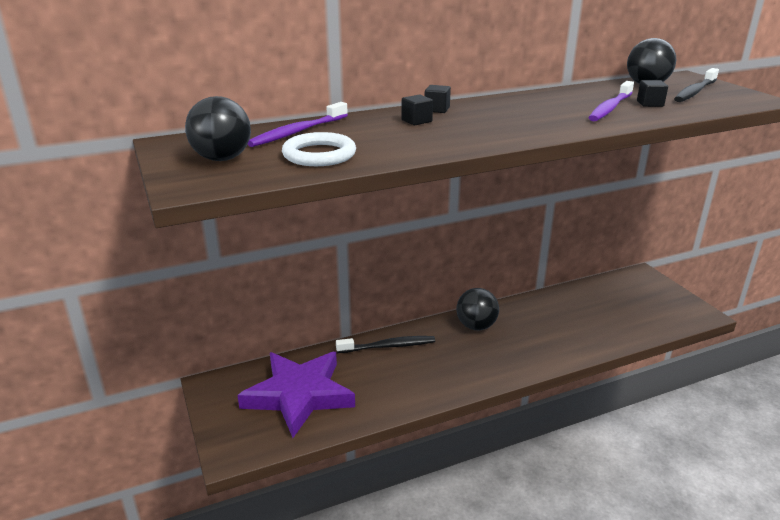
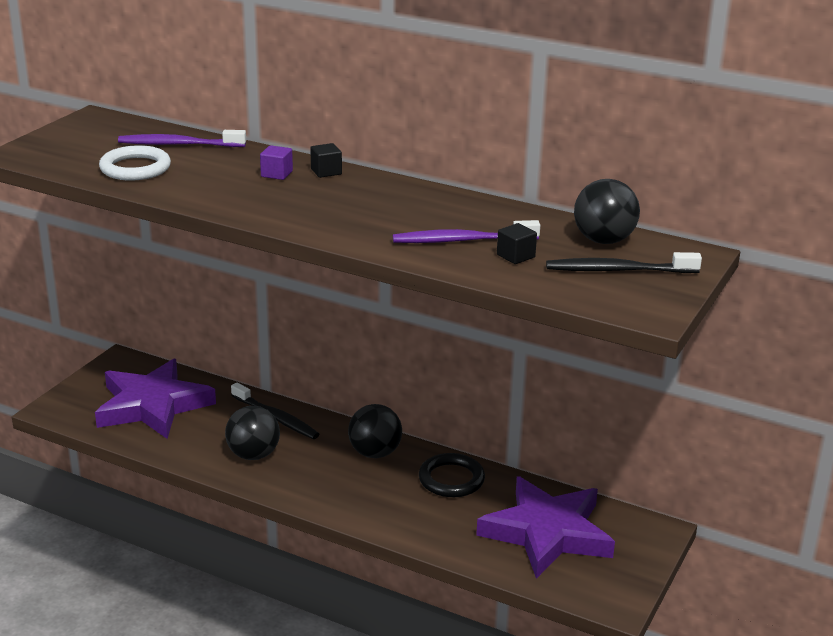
camera: 50 degrees right, 0 degrees up
black ball [185,96,251,161] -> black ball moved to [225,406,280,460]
black cube [401,94,433,125] -> purple cube [260,145,293,180]
none -> black ring [419,453,485,497]
none -> purple star [476,476,615,579]

